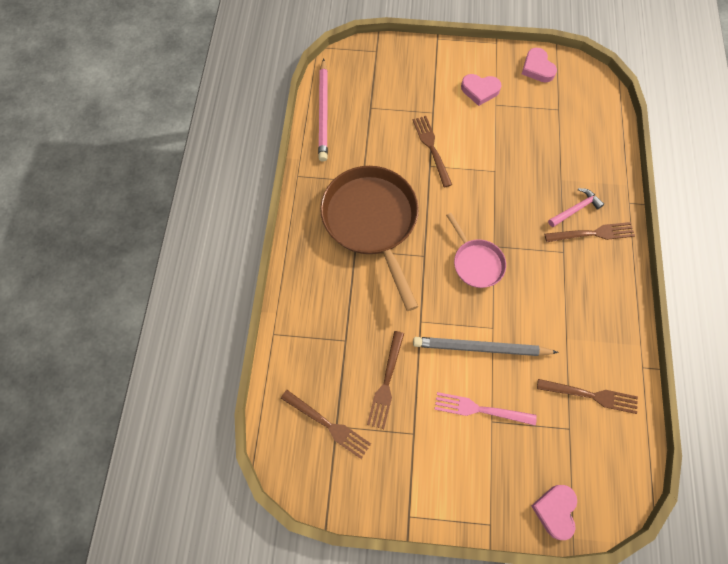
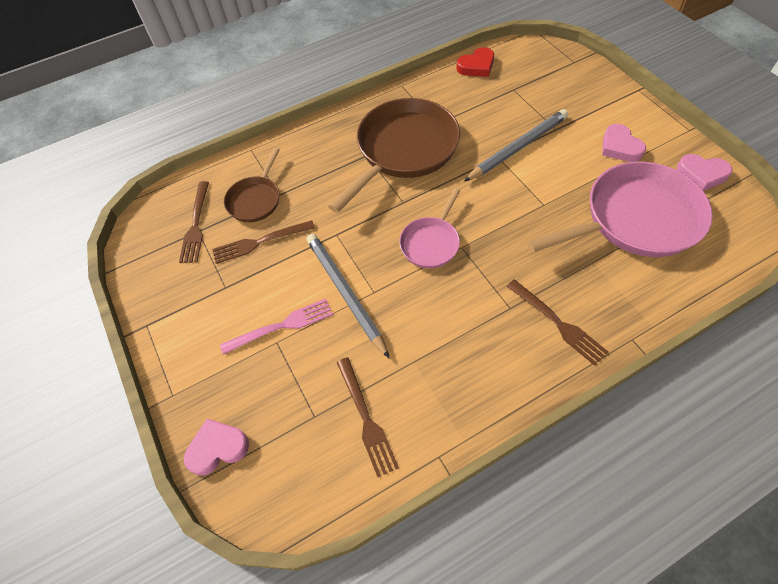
camera: 60 degrees right, 10 degrees down
pink pencil [318,58,328,162] -> red heart [457,47,494,77]
brown fork [413,116,452,187] -> grey pencil [464,109,568,181]
pink fork [434,392,537,425] -> pink fork turned 90 degrees clockwise [220,299,333,355]
pink heart [522,48,557,83] -> pink heart turned 105 degrees counterclockwise [677,154,733,191]
pink hammer [548,188,604,227] -> none
none -> brown pan [224,148,280,222]
none -> pink pan [527,162,713,257]

